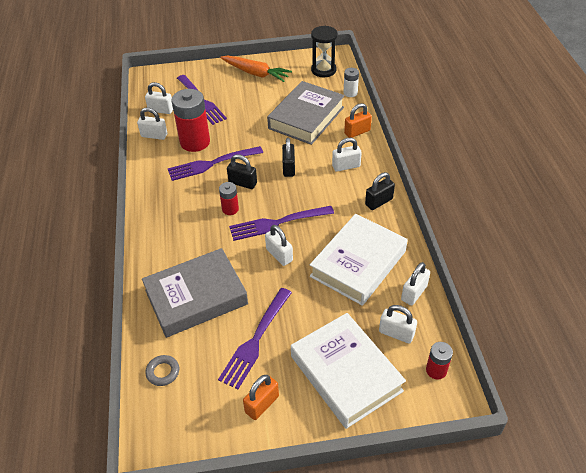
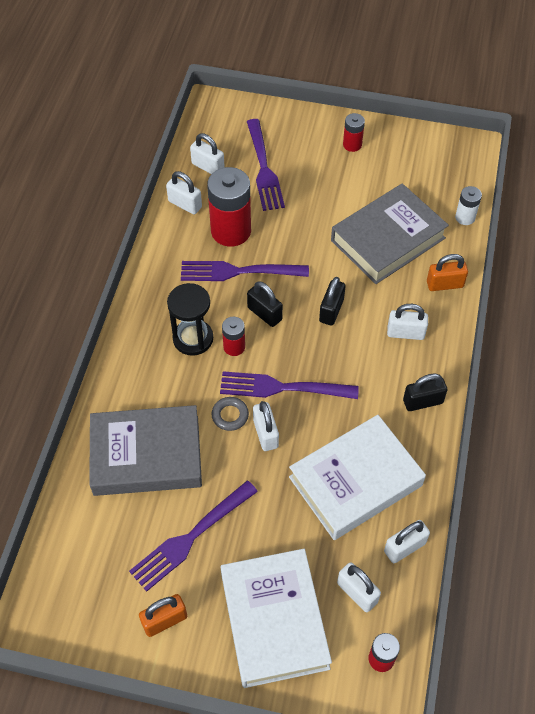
camera: 20 degrees right, 10 degrees up
grey ring [145,355,179,386] -> grey ring moved to [211,397,249,431]
orange carrot [220,56,292,82] -> red battery [343,113,365,152]
black hourglass [311,26,338,77] -> black hourglass moved to [167,283,213,356]

